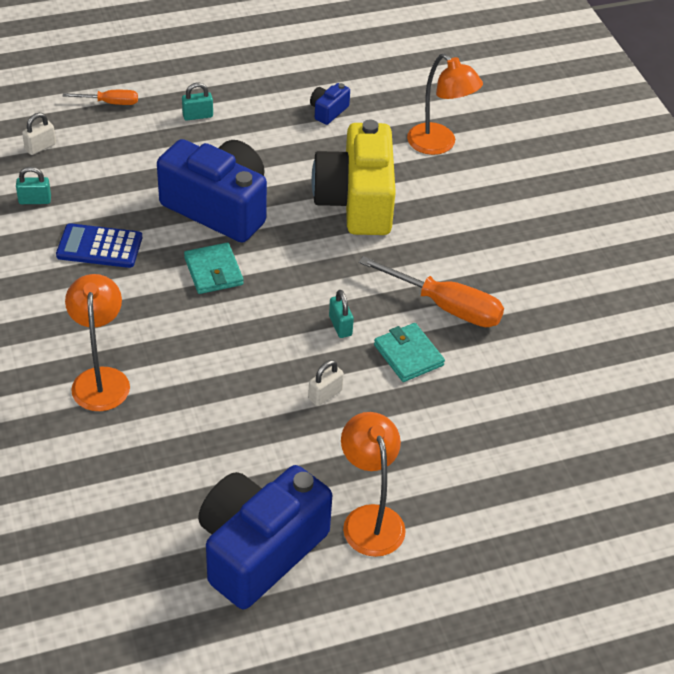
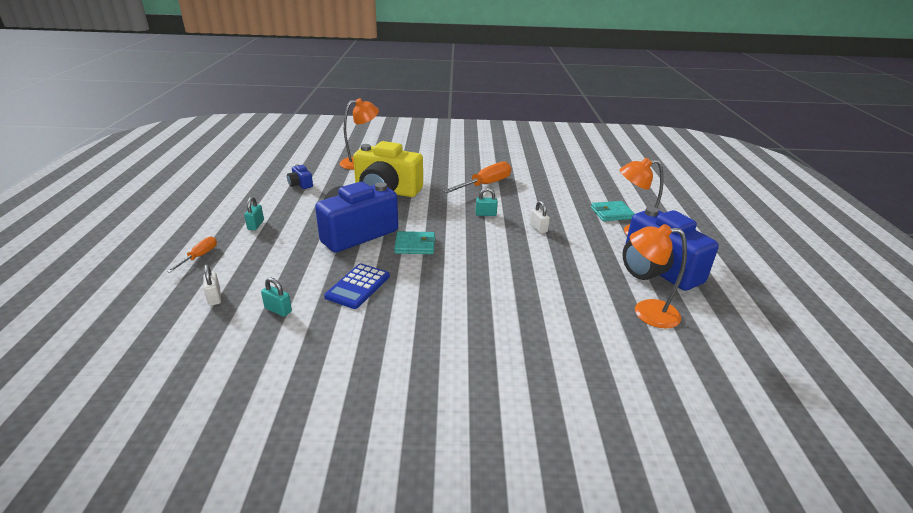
camera: 70 degrees left, 15 degrees down
turquoise padlock [16,167,51,204] -> turquoise padlock turned 75 degrees counterclockwise [261,278,292,317]
orange lamp [65,274,130,411] -> orange lamp moved to [630,224,687,328]
turquoise wallet [374,323,445,382] -> turquoise wallet moved to [591,201,635,221]

